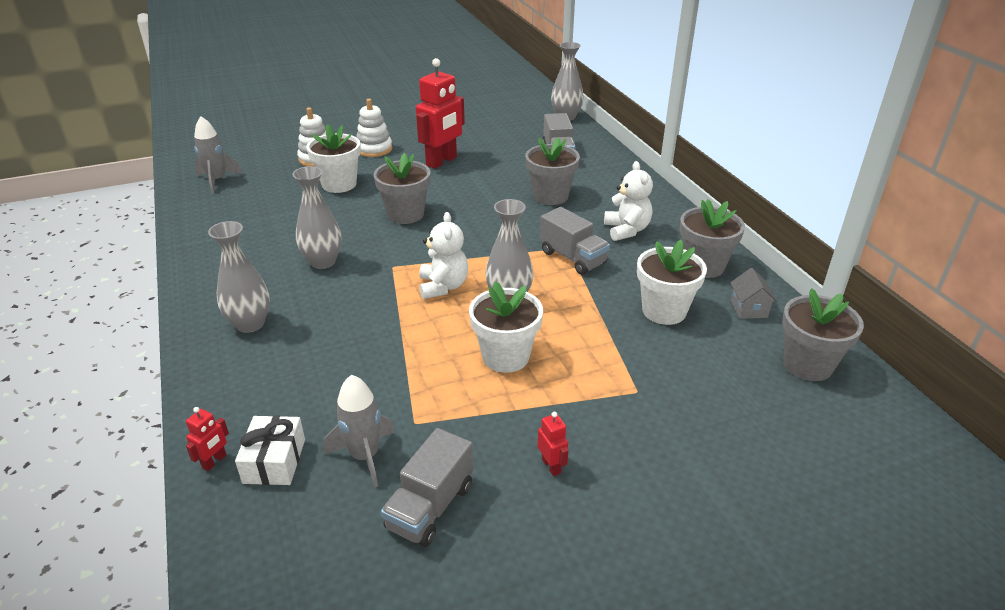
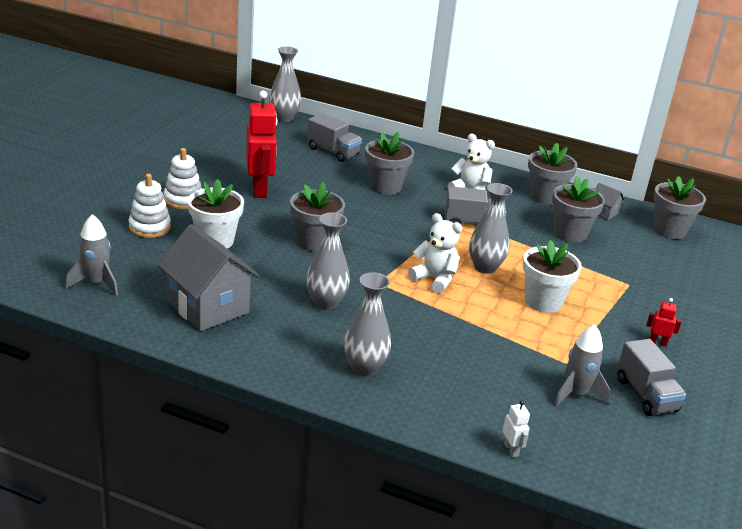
camera: 50 degrees left, 5 degrees down
red robot [186,407,229,471] -> white robot [503,401,530,457]
white gift [235,415,305,485] -> none
white flower pot [637,239,707,325] -> grey flower pot [552,176,605,243]
none -> grey house [158,224,260,331]

